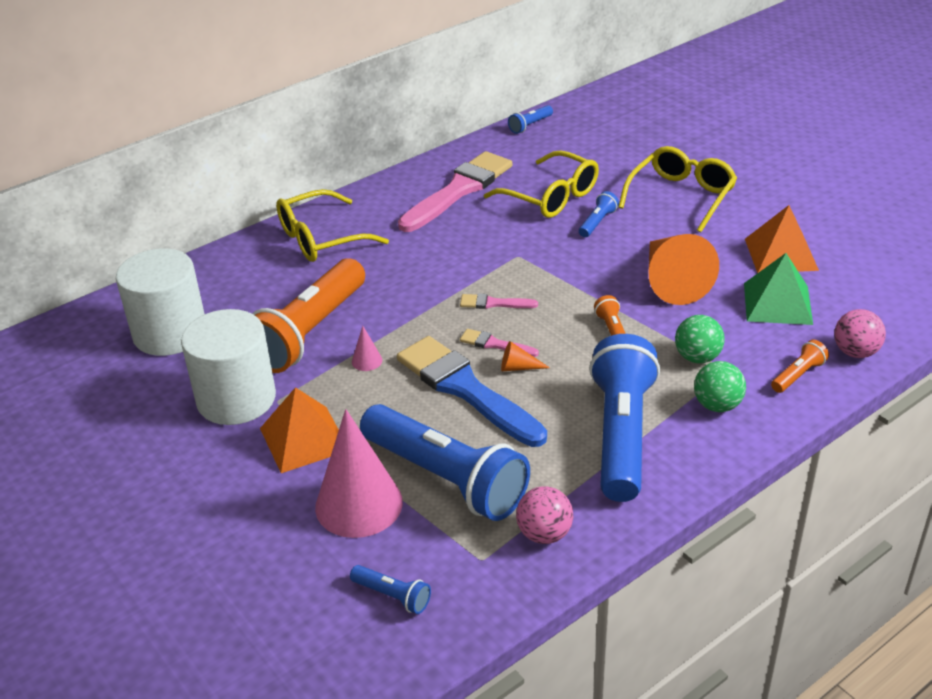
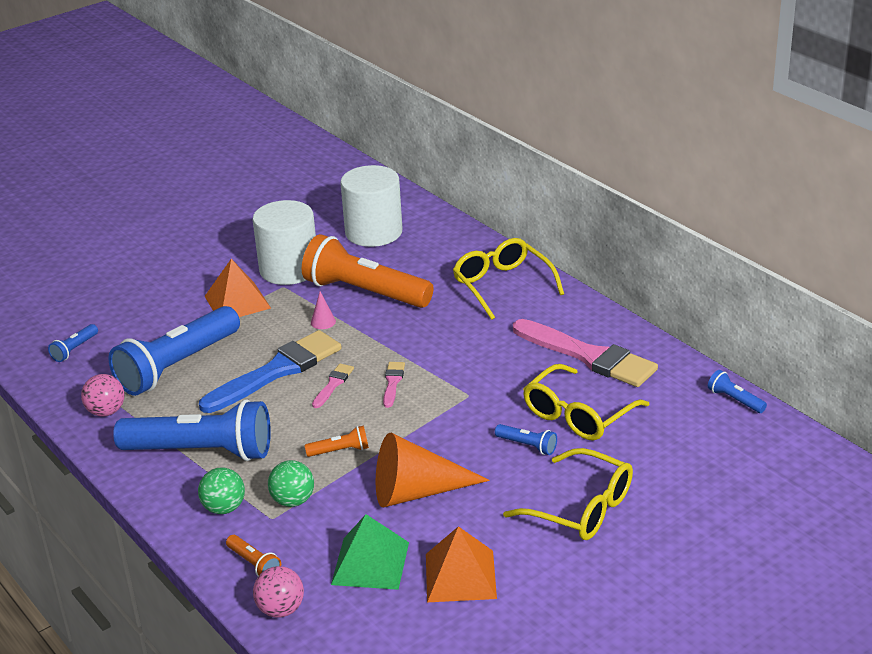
camera: 90 degrees right, 5 degrees down
pink cone [315,409,403,538] -> none
orange cone [501,341,550,371] -> none

